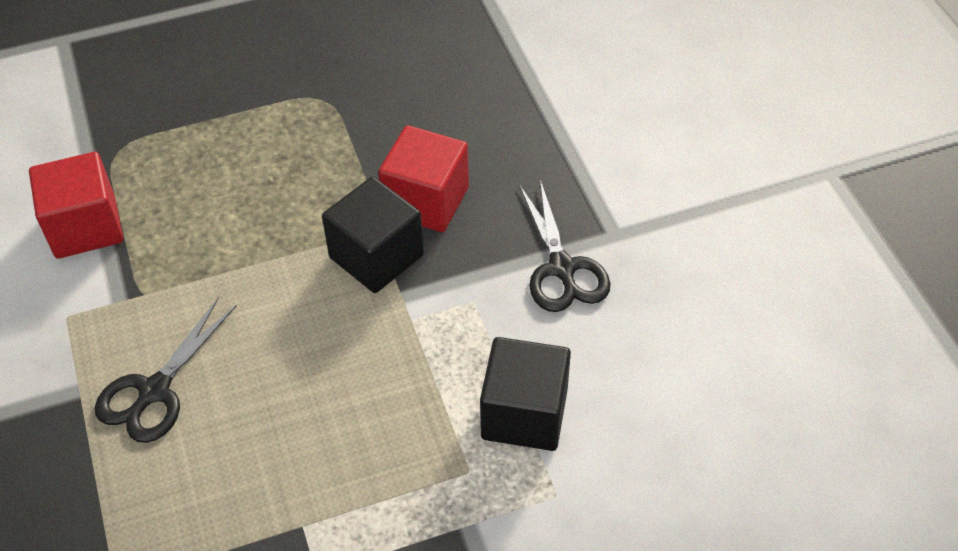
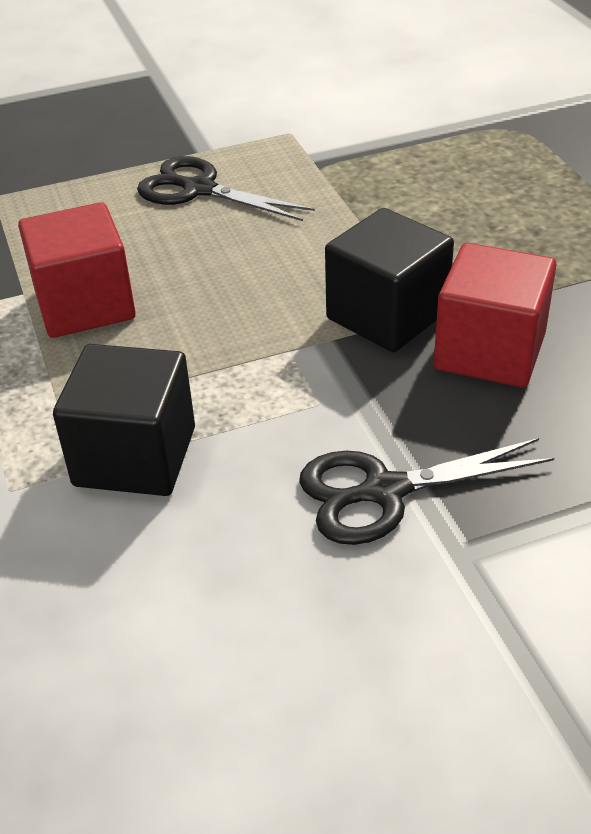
camera: 90 degrees right, 10 degrees down
red cube [29,152,123,259] -> red cube moved to [18,202,136,338]

